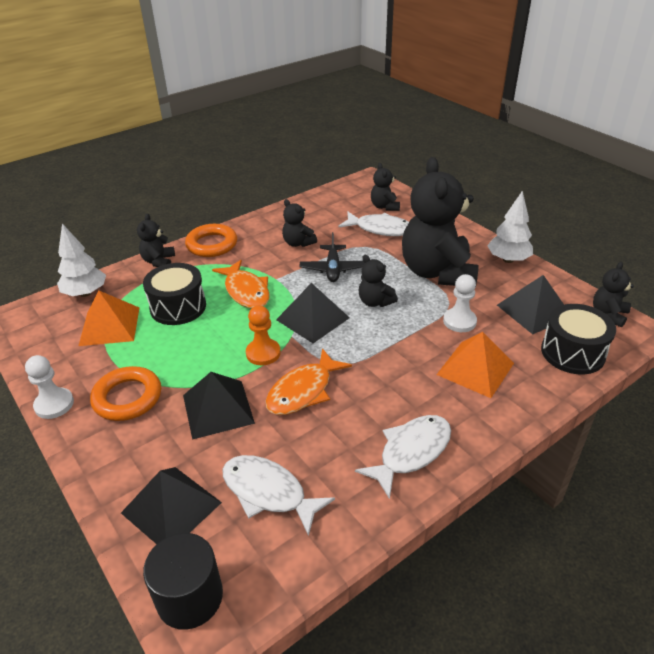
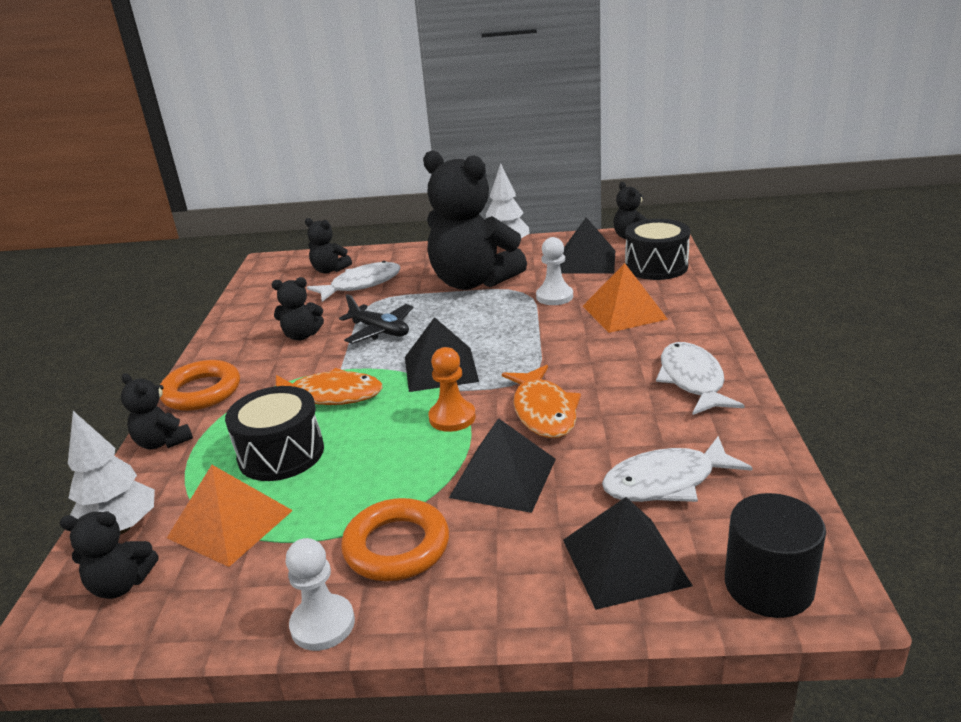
camera: 50 degrees left, 10 degrees down
black teddy bear [359,255,398,307] -> black teddy bear moved to [60,512,158,599]

